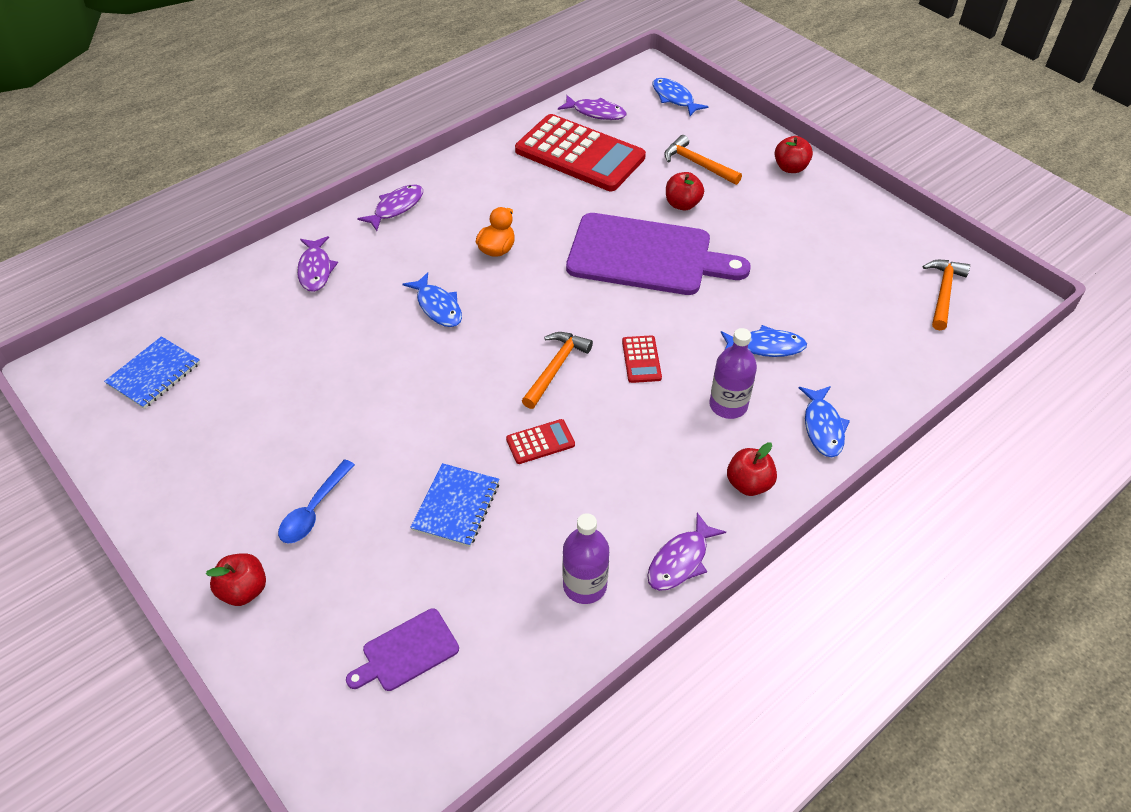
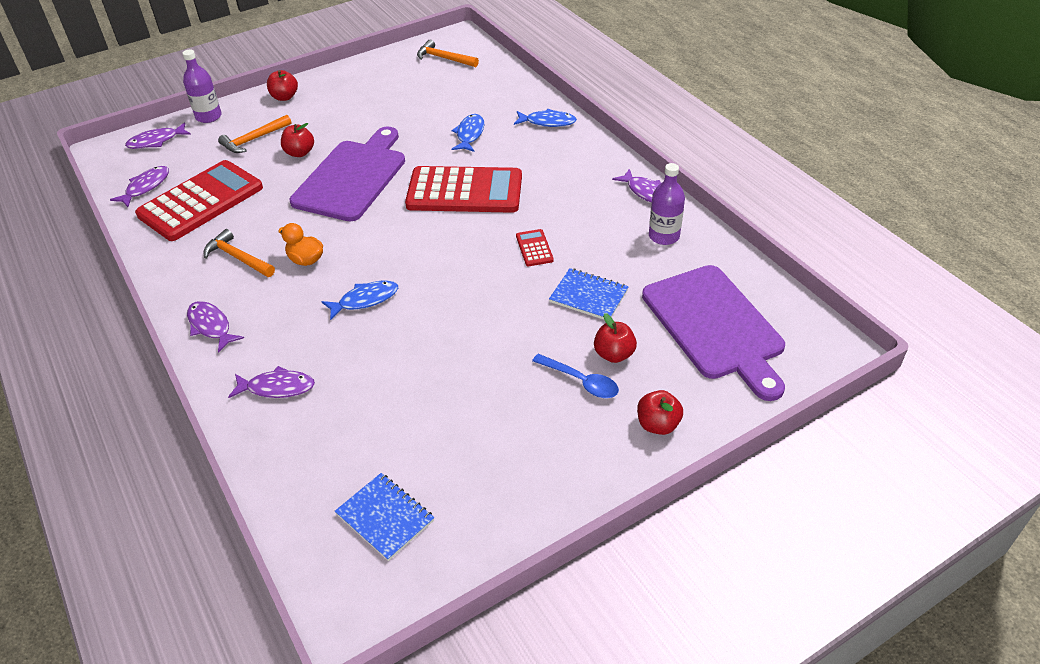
camera: 80 degrees left, 5 degrees down
purple cutting board [346,608,459,691] -> purple cutting board [642,265,785,401], size x2.16
orange hammer [522,332,593,409] -> orange hammer moved to [203,229,275,277]
red calculator [622,335,662,383] -> red calculator [405,166,522,213], size x2.43
blue fish [652,78,709,116] -> purple fish [125,122,191,149]
purple bottle [709,328,757,419] -> purple bottle moved to [183,50,222,123]
red apple [727,442,777,496] -> red apple moved to [594,313,637,363]

